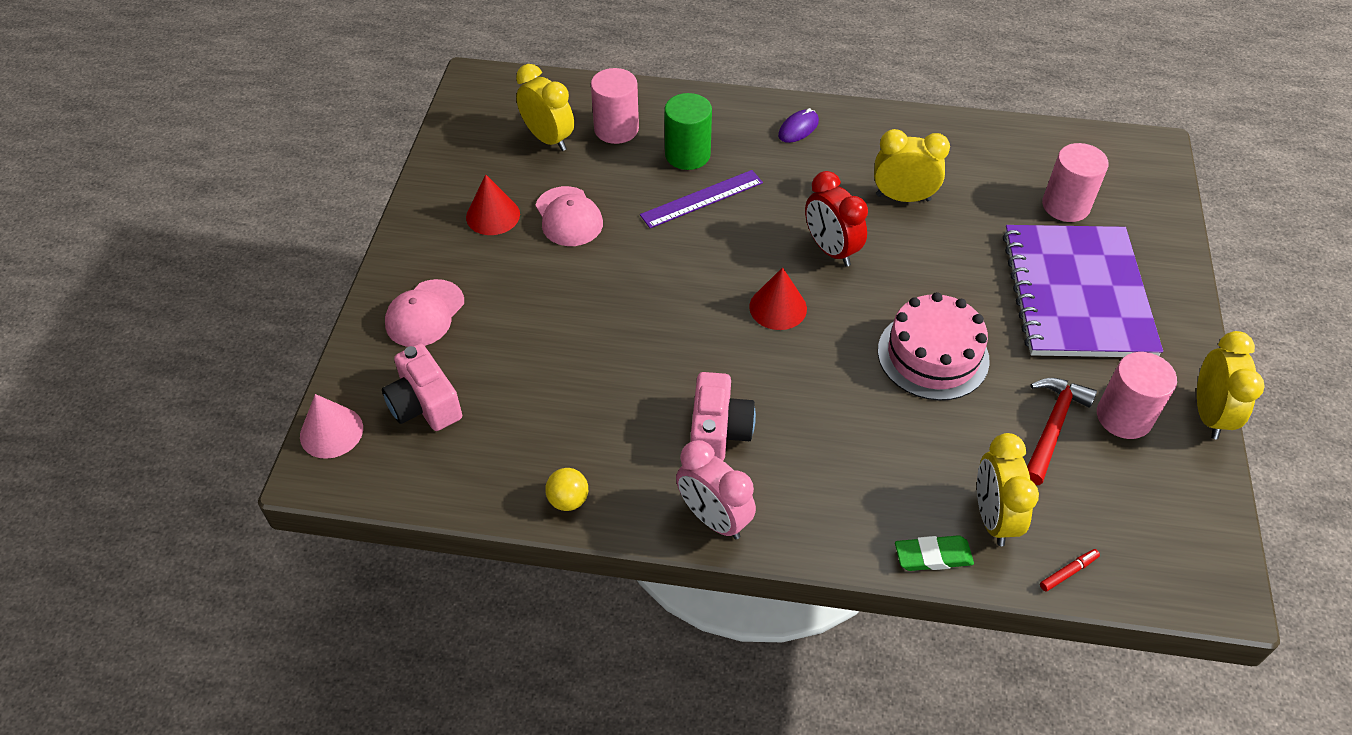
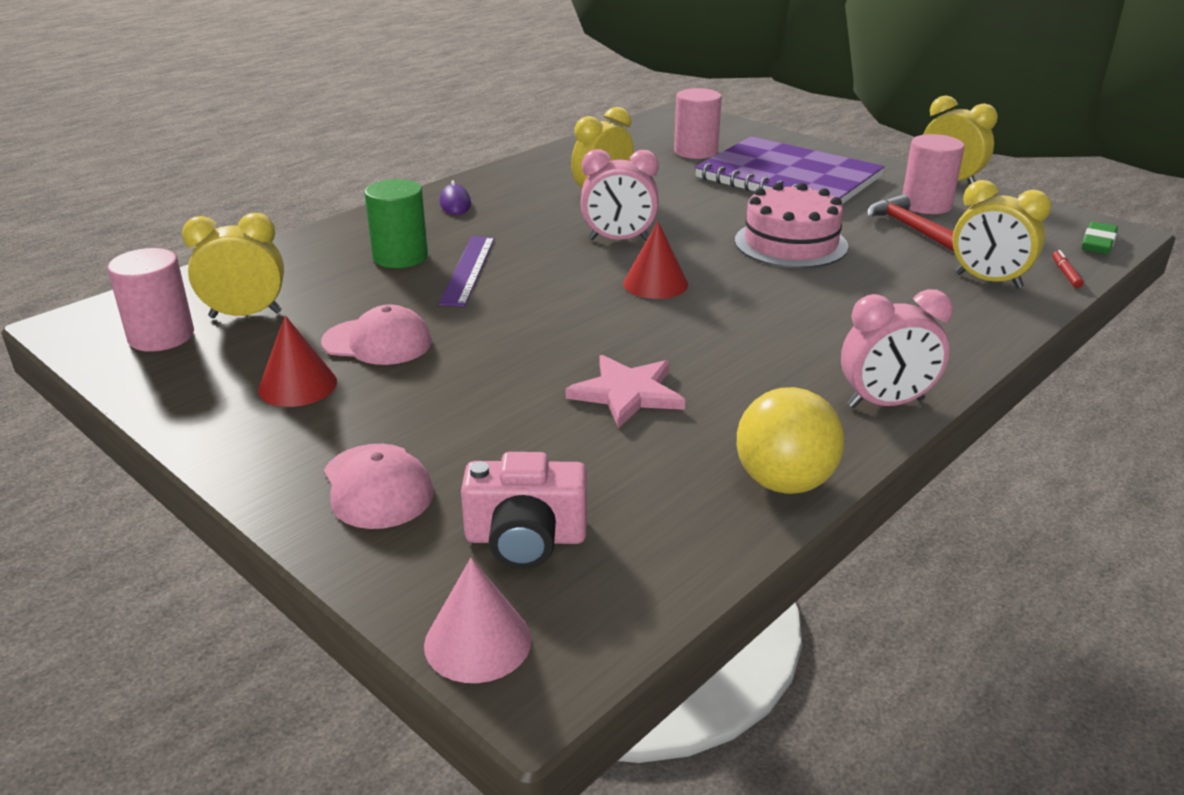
camera: 55 degrees left, 20 degrees down
yellow ball [545,468,588,511] -> yellow ball [737,387,844,494], size x1.80
pink cylinder [591,68,639,144] -> pink cylinder moved to [107,248,194,352]
pink camera [691,372,756,461] -> none
red clock [805,171,868,267] -> pink clock [581,149,659,241]
green eraser [895,535,974,571] -> green eraser moved to [1081,222,1118,254]
none -> pink star [566,355,685,428]

